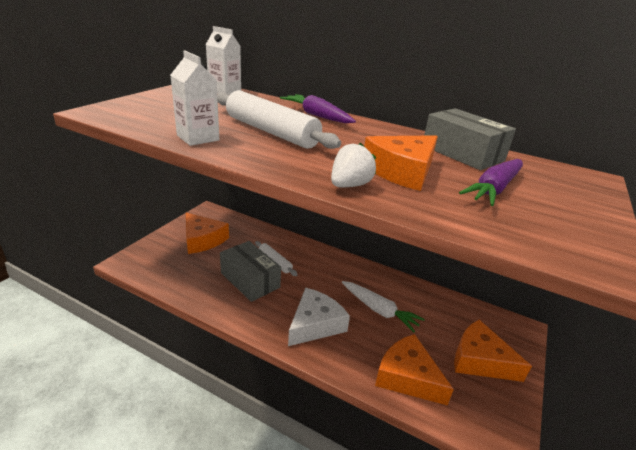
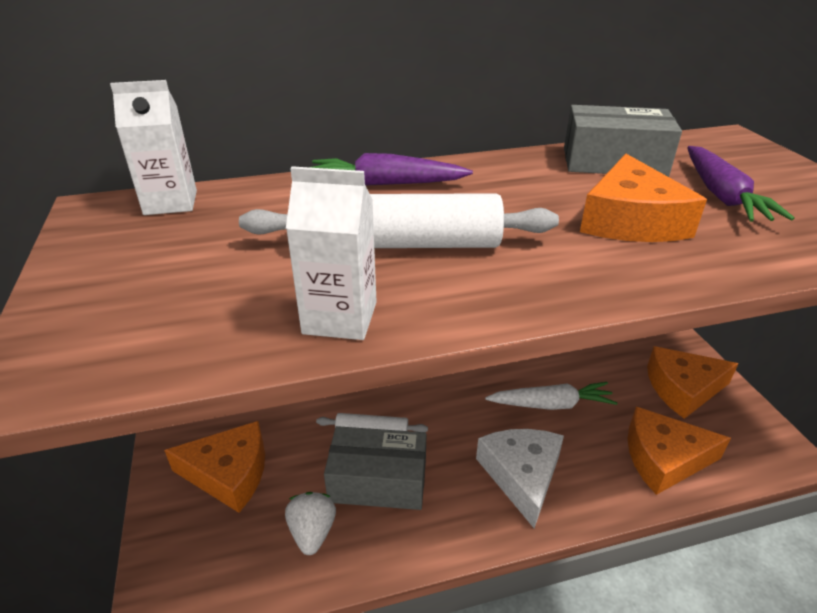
camera: 40 degrees left, 5 degrees up
white strawberry [331,142,376,188] -> white strawberry moved to [285,492,336,555]

